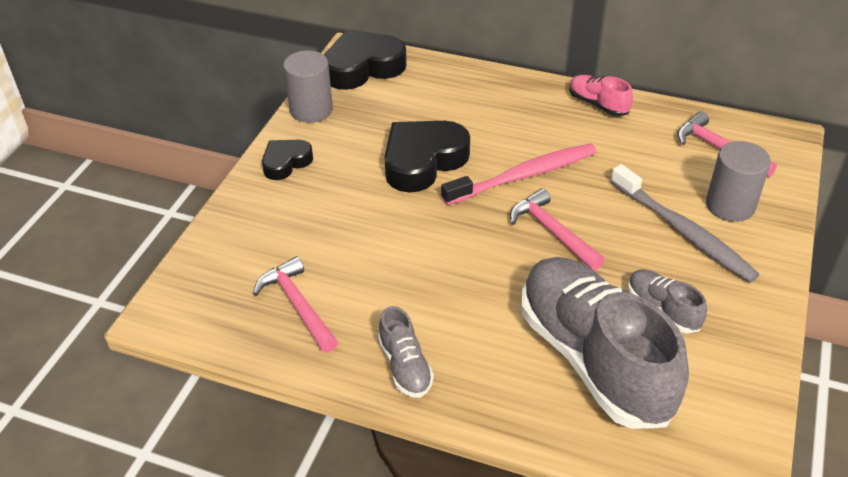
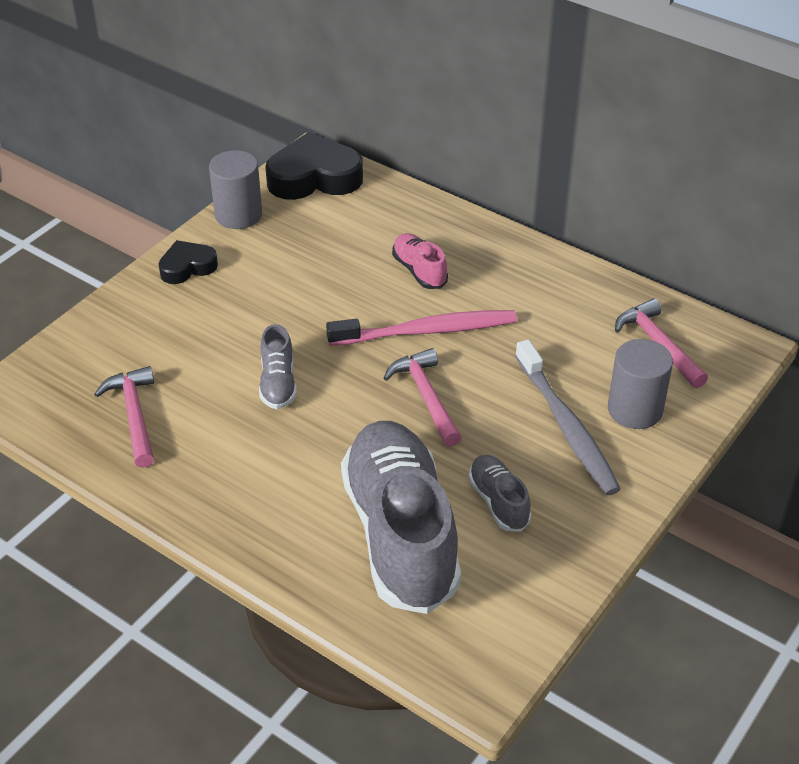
camera: 15 degrees right, 0 degrees up
grey shoe [378,306,434,398] -> grey shoe moved to [259,324,297,409]
black heart [384,121,470,193] -> none
pink shoe [569,75,633,116] -> pink shoe moved to [392,233,448,289]

